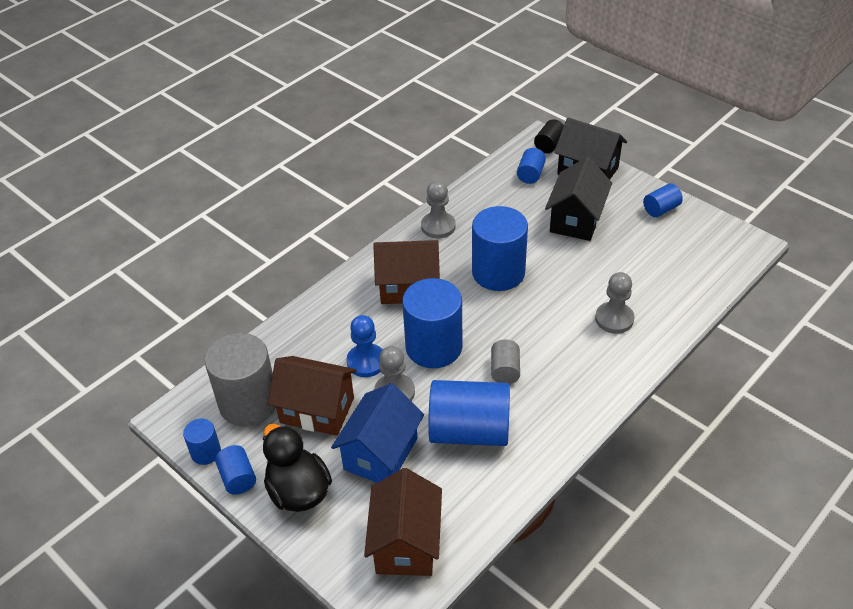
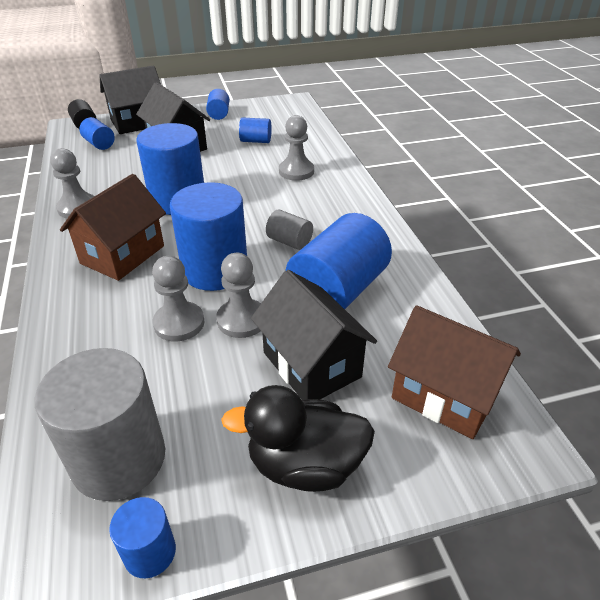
camera: 60 degrees left, 5 degrees down
blue cylinder [215,445,256,495] -> blue cylinder moved to [239,117,272,143]
brown house [268,356,357,436] -> none
blue house [331,383,424,483] -> black house [251,270,377,400]
blue pawn [347,315,383,377] -> grey pawn [152,256,204,342]

